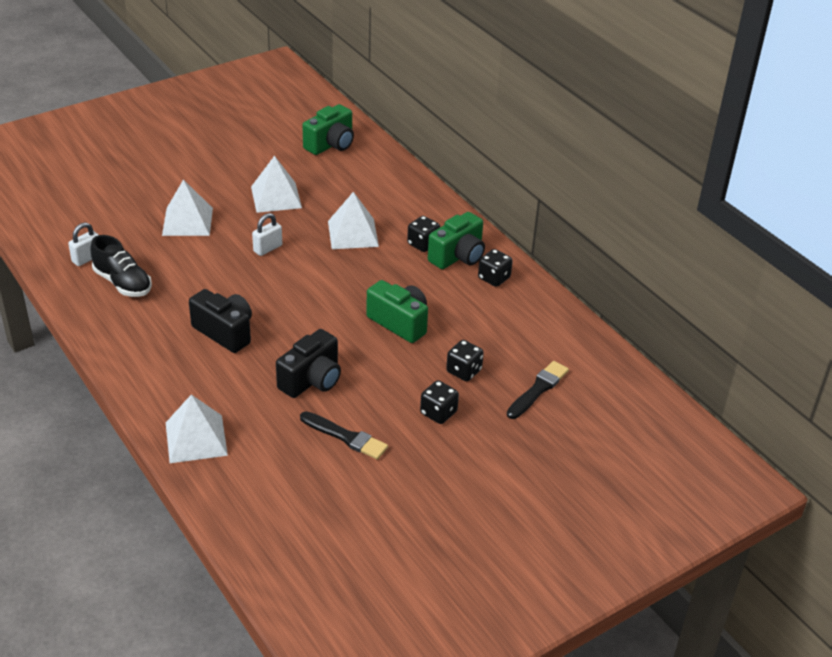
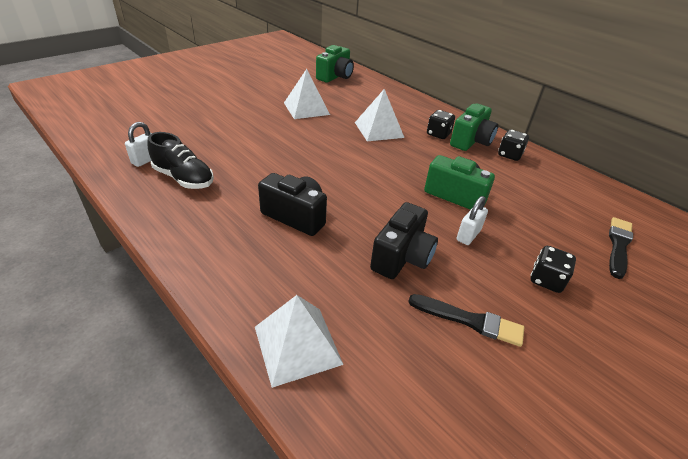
camera: 10 degrees left, 0 degrees up
white pyramid [162,179,213,236] -> none
white padlock [252,213,282,256] -> white padlock moved to [456,196,488,245]
black dice [446,340,484,381] -> none

